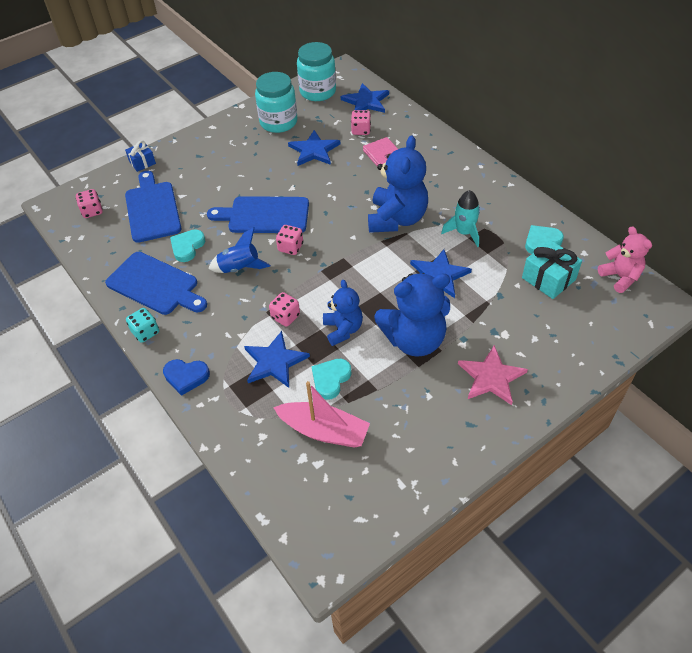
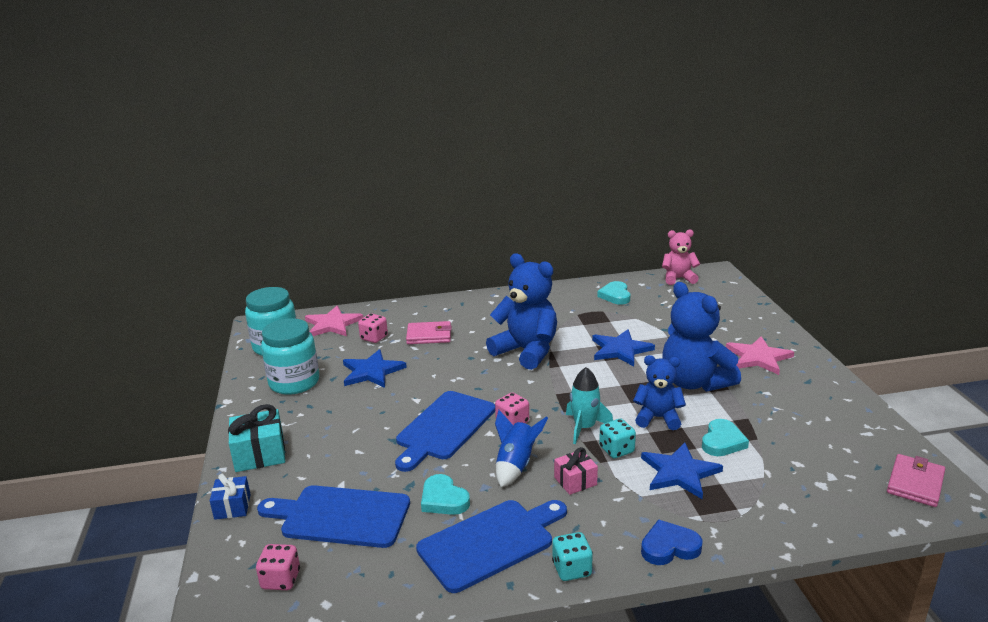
camera: 65 degrees left, 25 degrees down
blue heart [163,359,210,396] -> blue heart turned 135 degrees counterclockwise [641,519,703,565]
pink dice [269,292,300,327] -> turquoise dice [599,419,636,458]
pink boat [273,381,370,447] -> none
turquoise heart [312,359,351,400] -> turquoise heart turned 120 degrees counterclockwise [702,419,749,456]
blue star [341,83,389,113] -> pink star [305,306,363,336]
blue teddy bear [374,273,450,357] -> blue teddy bear turned 135 degrees clockwise [662,282,741,392]
turquoise rocket [441,190,480,247] -> turquoise rocket moved to [566,367,613,444]
turquoise gift [522,240,582,299] -> turquoise gift moved to [228,404,285,472]
none -> pink gift [554,447,598,495]
none -> pink wallet [887,454,945,507]

